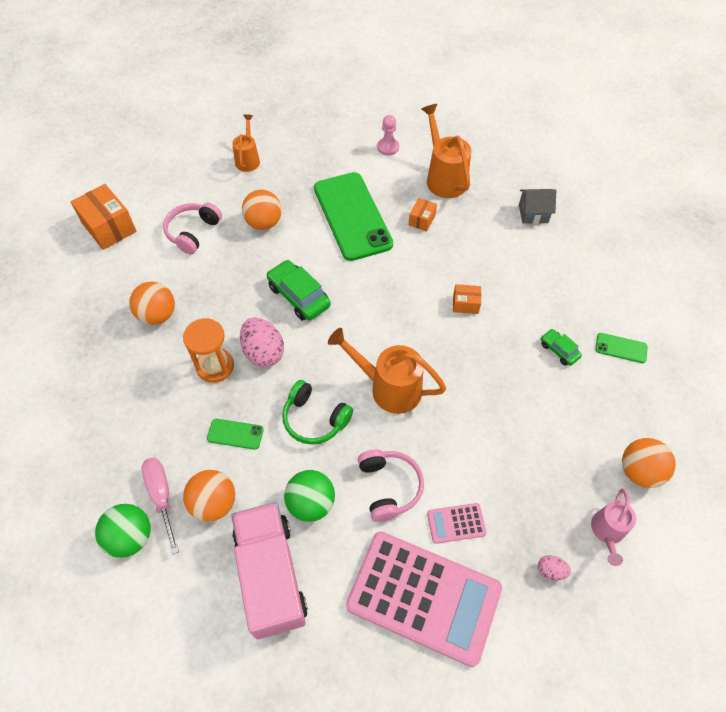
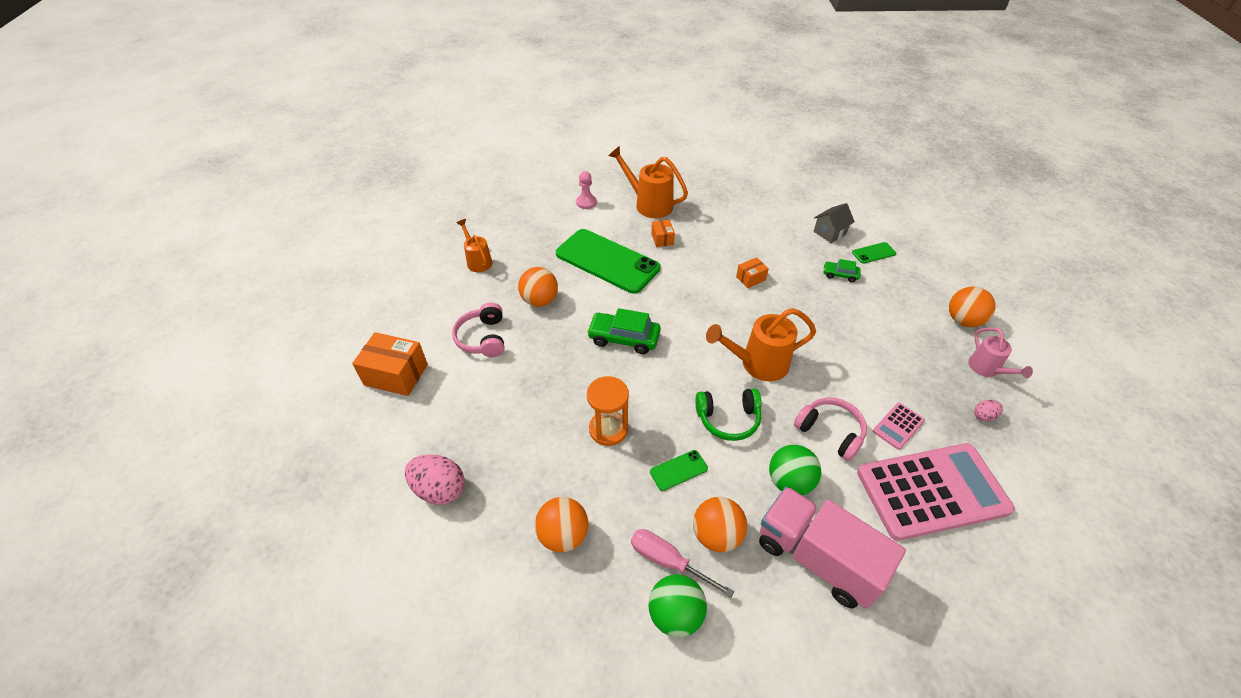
camera: 35 degrees left, 10 degrees down
orange ball [129,282,175,325] -> orange ball moved to [535,497,588,552]
pink egg [240,317,284,367] -> pink egg moved to [405,454,465,505]
grey house [519,189,556,224] -> grey house moved to [813,203,855,243]

